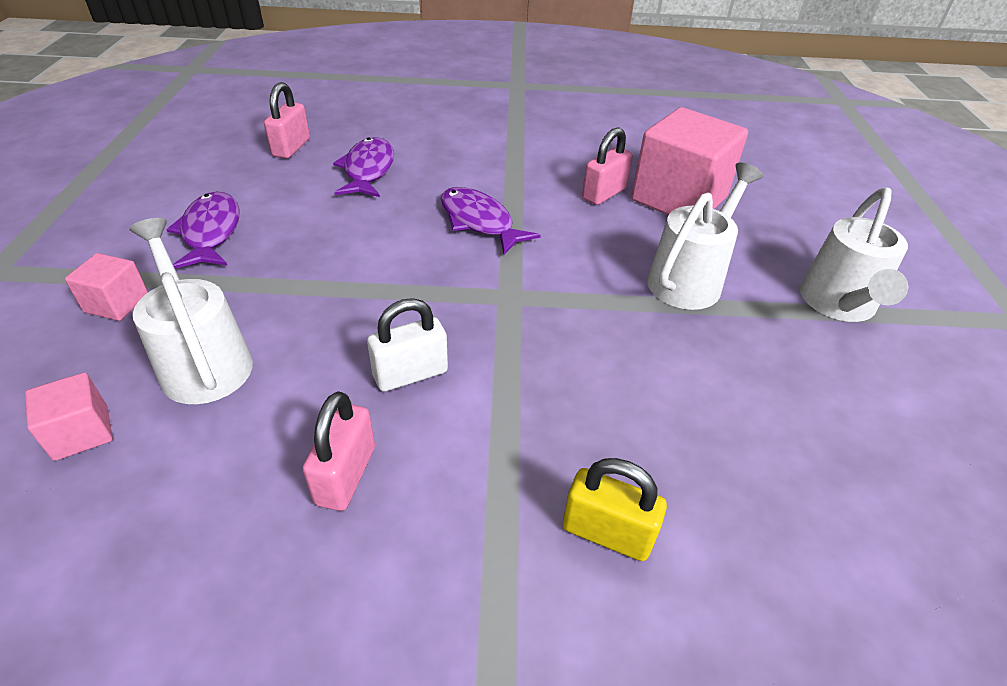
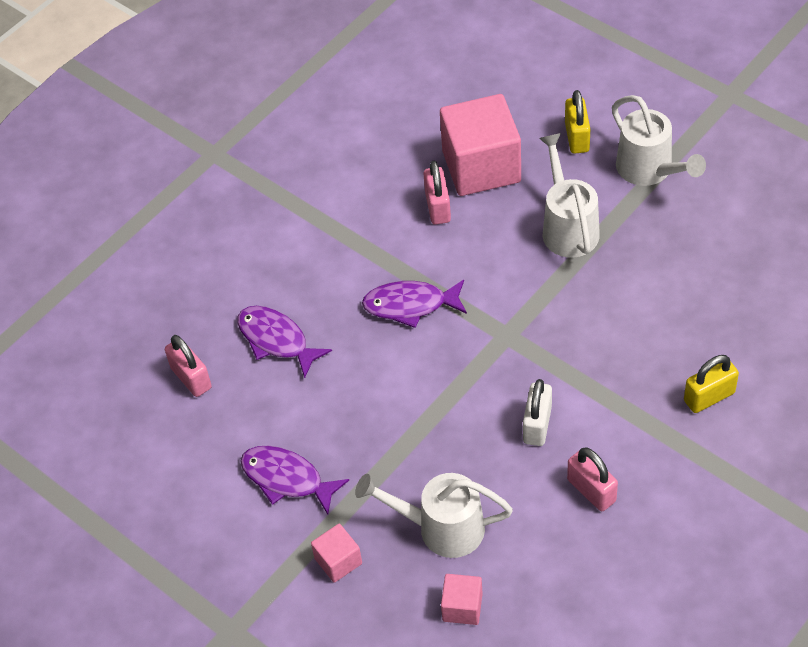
camera: 45 degrees left, 10 degrees up
none -> yellow padlock [565,90,590,154]

